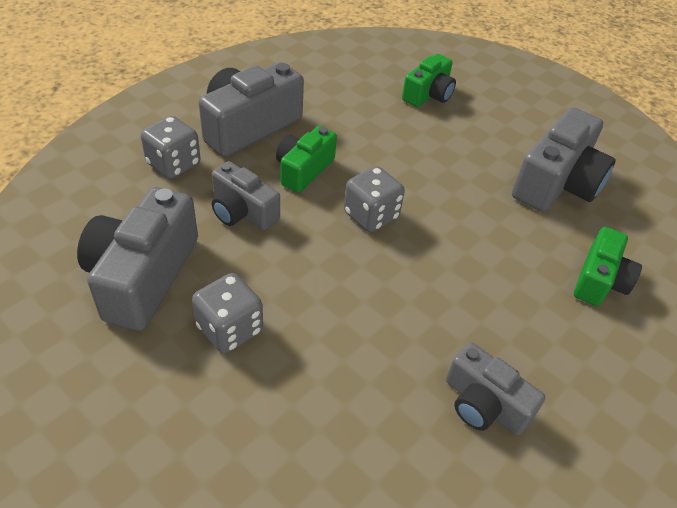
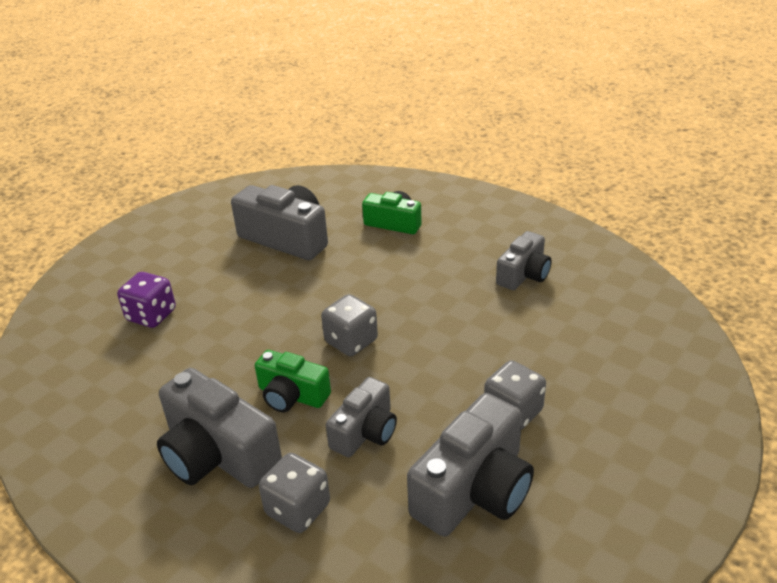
camera: 90 degrees left, 10 degrees down
grey camera [77,187,198,331] -> grey camera turned 60 degrees counterclockwise [407,393,534,536]
green camera [402,54,456,107] -> purple dice [117,272,176,328]

